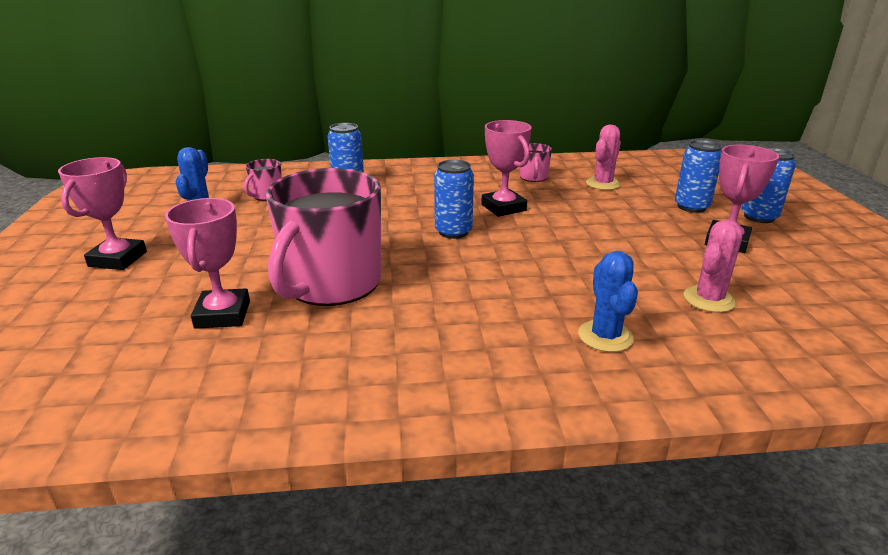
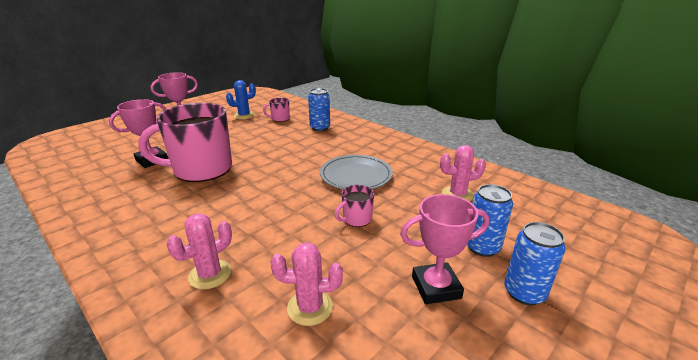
camera: 50 degrees right, 0 degrees up
blue can [434,160,474,239] -> none
pink trophy [481,120,532,217] -> grey plate [320,155,393,190]
pink mug [520,143,552,182] -> pink mug moved to [335,185,374,227]
blue cactus [578,251,638,352] -> pink cactus [166,213,232,289]

